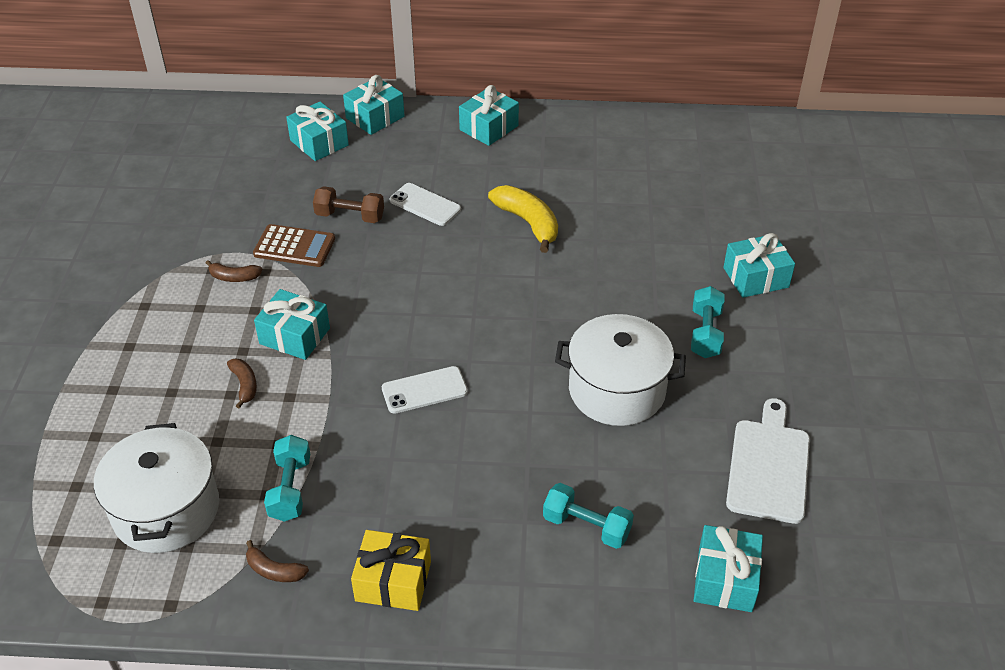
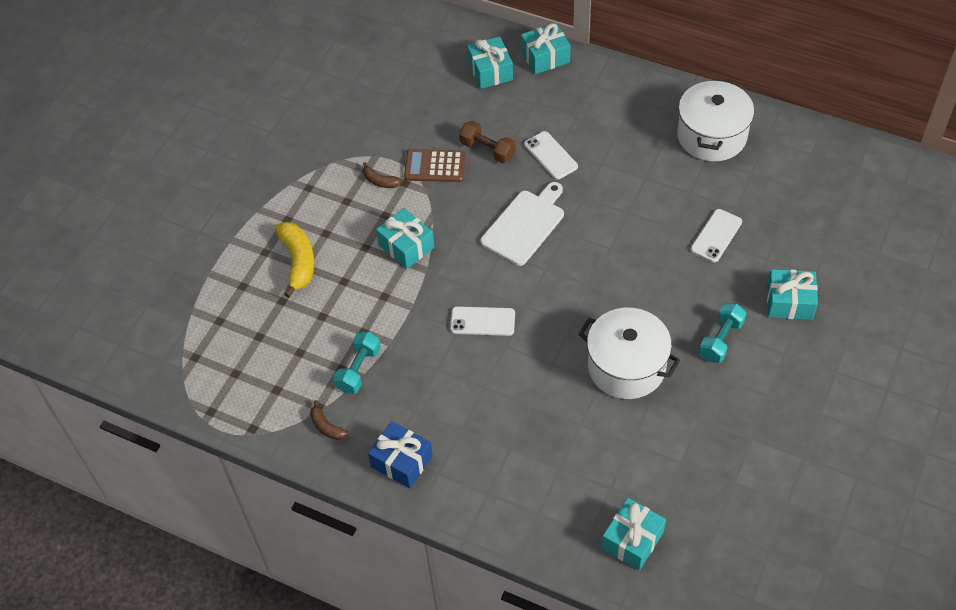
camera: 25 degrees right, 10 degrees up
white pot [94,423,219,553] -> white pot moved to [677,78,754,162]
brown banana [227,358,257,409] -> none
brown calculator [253,224,335,267] -> brown calculator turned 150 degrees clockwise [404,149,465,182]
yellow gift [351,530,431,611] -> blue gift [368,421,433,488]
turquoise gift [459,85,519,146] -> none
yellow banana [488,185,558,253] -> yellow banana moved to [275,222,314,298]
turquoise dumbbell [543,483,634,549] -> none
white cutting board [726,398,810,524] -> white cutting board moved to [481,182,564,266]
none -> white phone [691,209,742,262]

